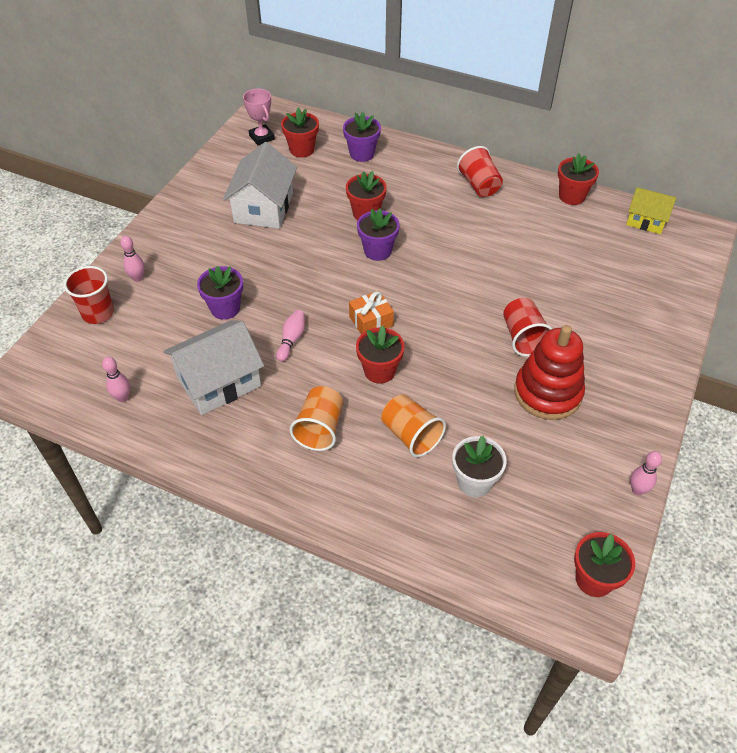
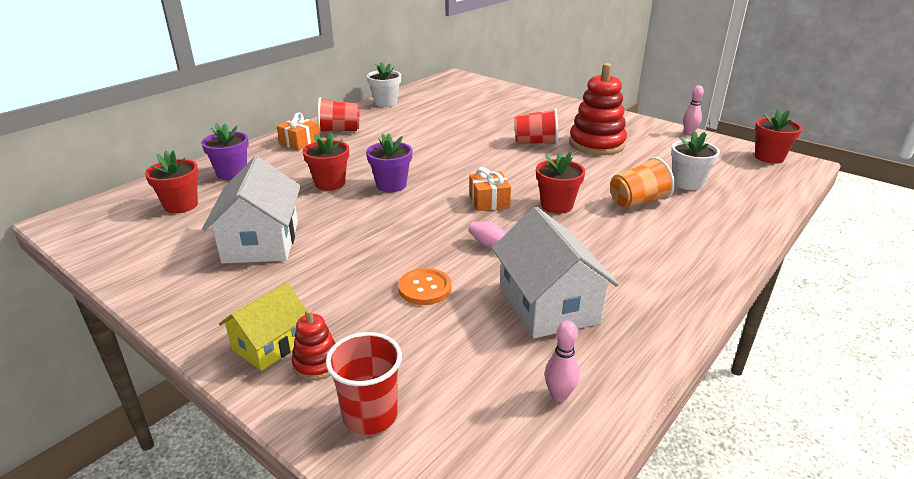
camera: 75 degrees left, 20 degrees down
pink bowling pin [120,236,145,282] -> red stacking toy [292,309,336,380]
purple flower pot [197,266,243,320] -> orange button [398,268,452,305]
white house [223,142,297,229] -> white house turned 60 degrees clockwise [202,156,301,264]
pink trophy [243,89,275,145] -> none
orange cup [290,386,343,451] -> none
red flower pot [558,153,599,205] -> white flower pot [367,62,401,107]
yellow house [626,187,676,234] -> yellow house moved to [219,282,307,371]
none -> orange gift [277,112,320,151]

